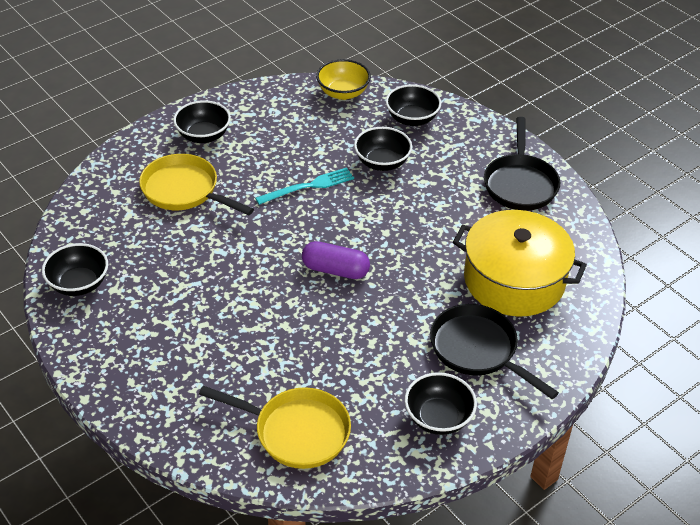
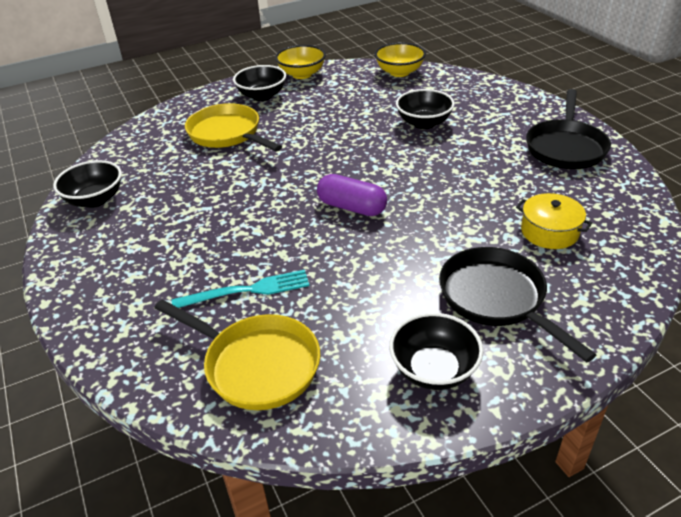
camera: 15 degrees right, 5 degrees down
turquoise fork [255,167,354,205] -> turquoise fork moved to [172,270,310,308]
black bowl [386,84,441,126] -> none
yellow pot [453,210,587,317] -> yellow pot [516,193,592,249], size x0.49
none -> yellow bowl [275,45,326,79]

